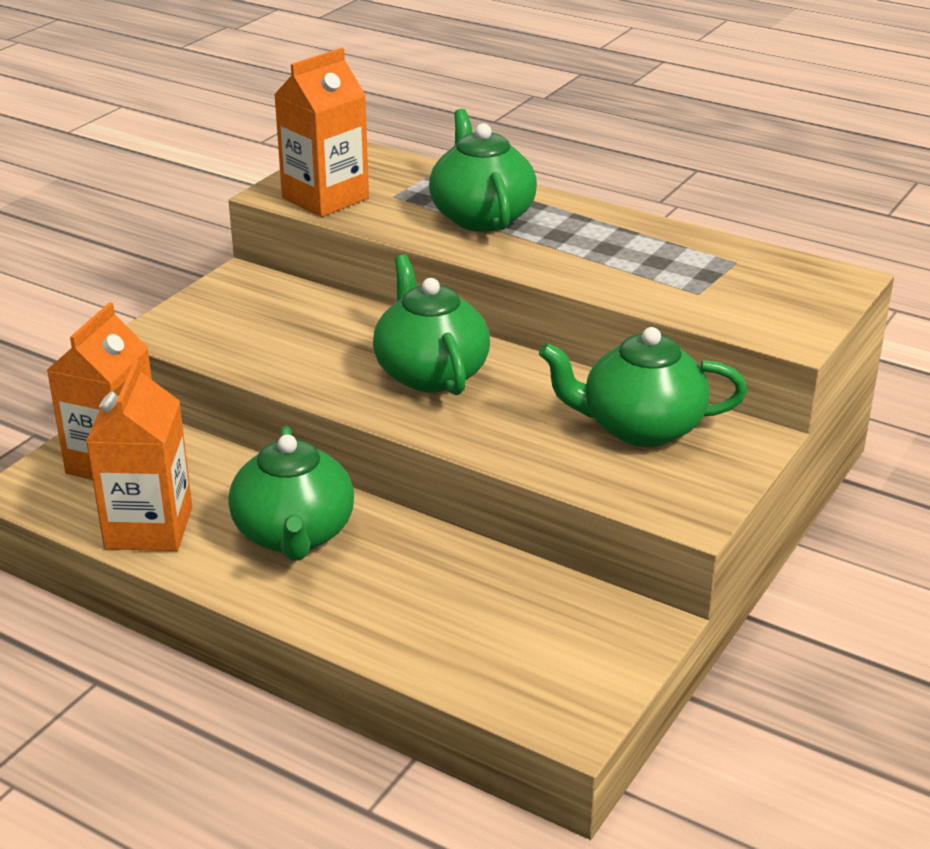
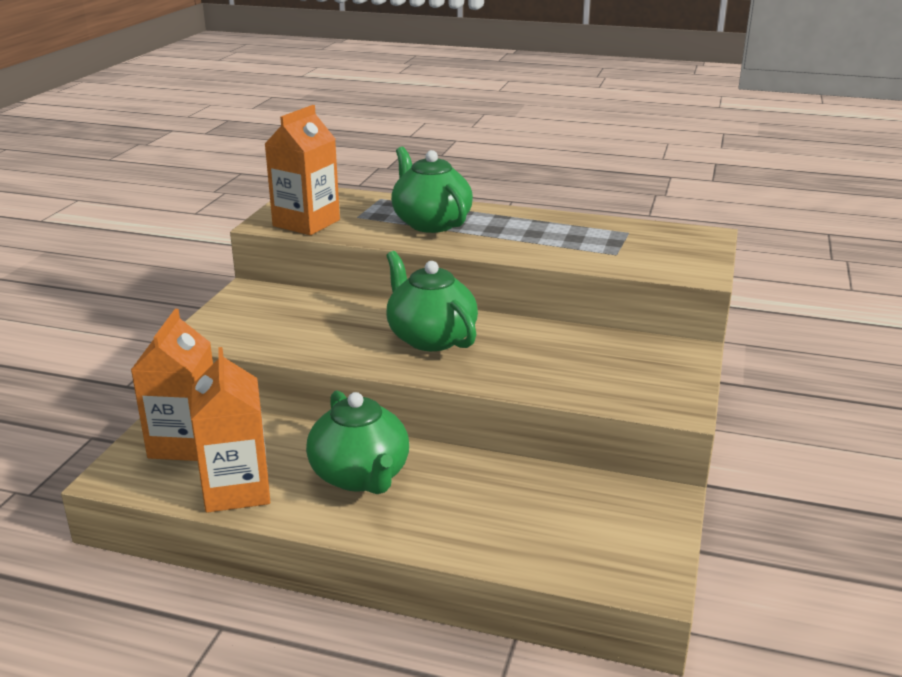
camera: 15 degrees left, 5 degrees down
green teapot [539,327,747,447] -> none

